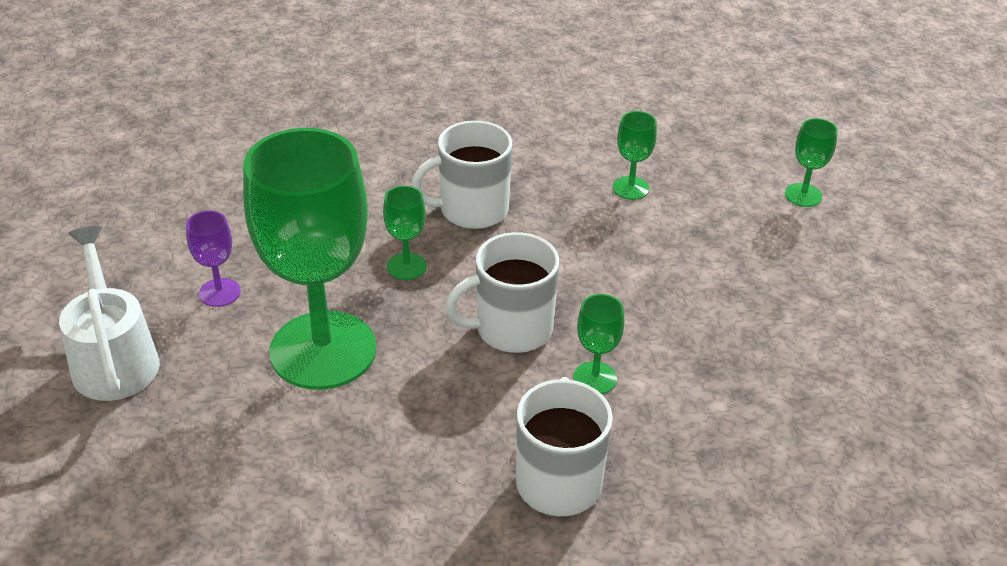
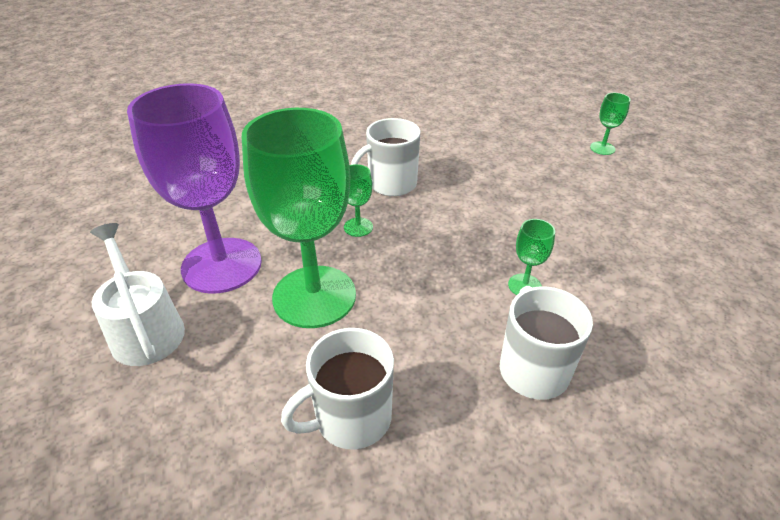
camera: 10 degrees left, 0 degrees up
purple goblet [186,210,241,307] -> purple goblet [127,83,262,294], size x2.47
white mug [445,232,559,353] -> white mug moved to [281,328,394,450]
green goblet [613,111,657,200] -> none

